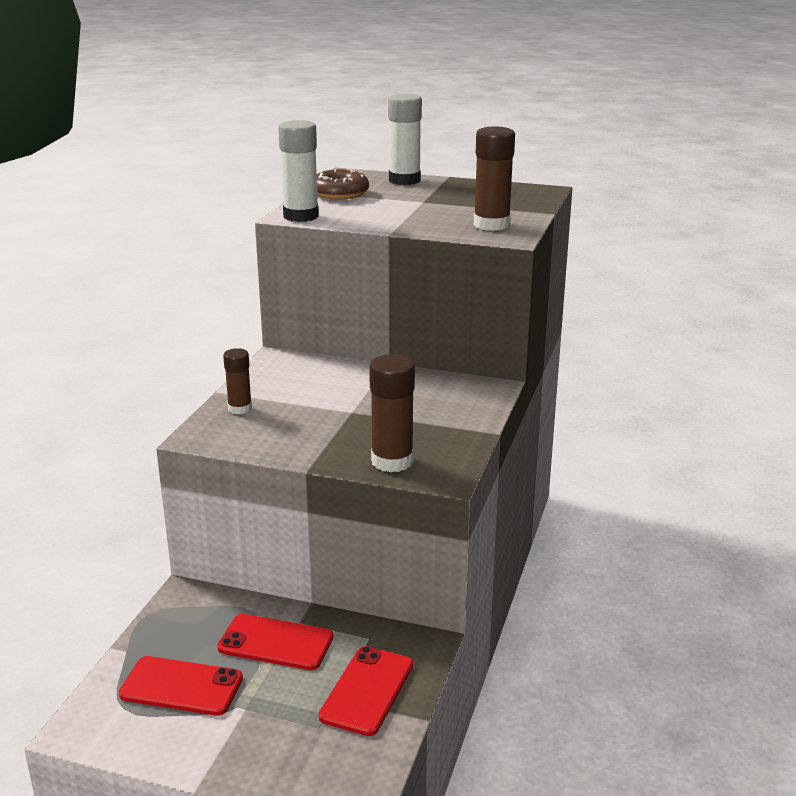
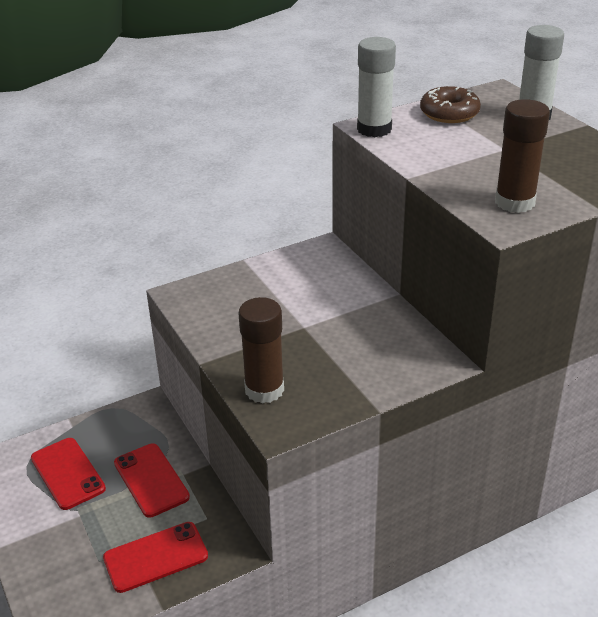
camera: 45 degrees right, 10 degrees up
brown glue stick [223,348,252,414] -> none

